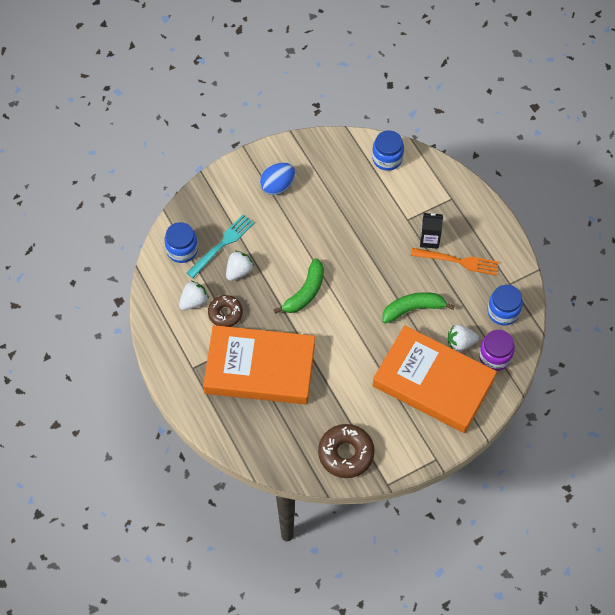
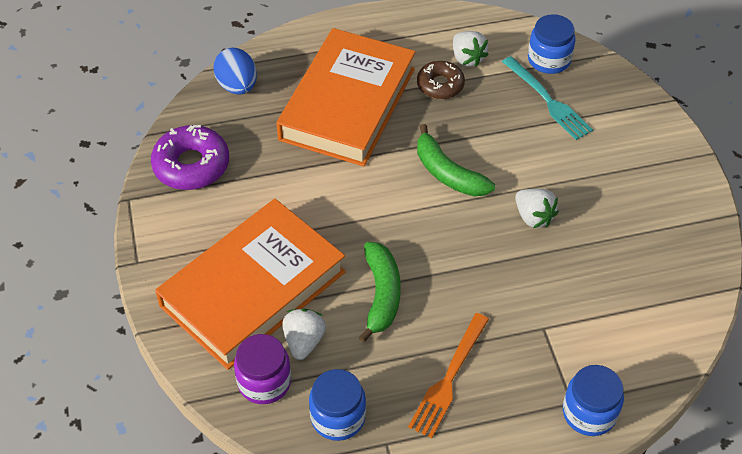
camera: 105 degrees right, 10 degrees down
white strawberry [226,251,254,281] -> white strawberry moved to [515,189,559,228]
blue egg [260,163,295,195] -> blue egg moved to [213,48,257,95]
brown donut [318,424,375,478] -> purple donut [151,125,229,190]
blue jar [372,130,404,171] -> blue jar moved to [563,365,624,436]
black carton [420,213,443,249] -> none

